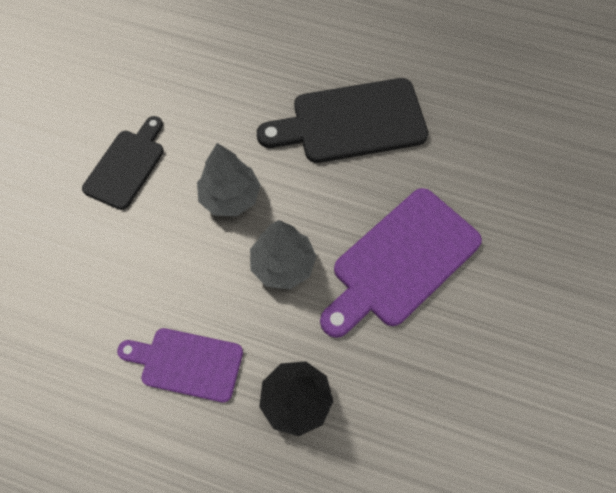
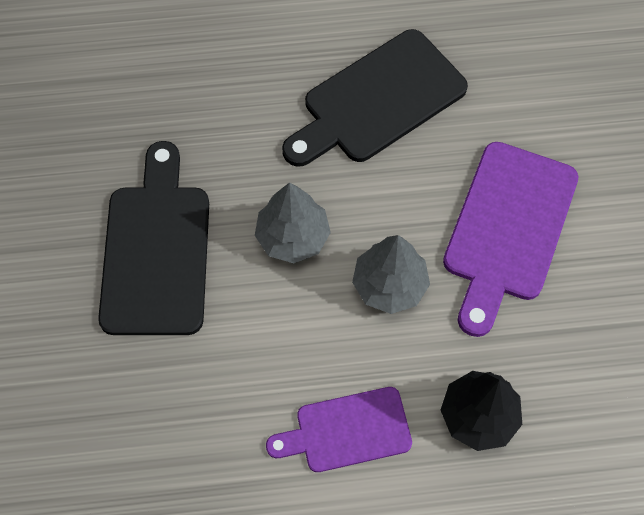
camera: 25 degrees left, 0 degrees up
black cutting board [82,116,164,210] -> black cutting board [98,141,209,335], size x1.60

